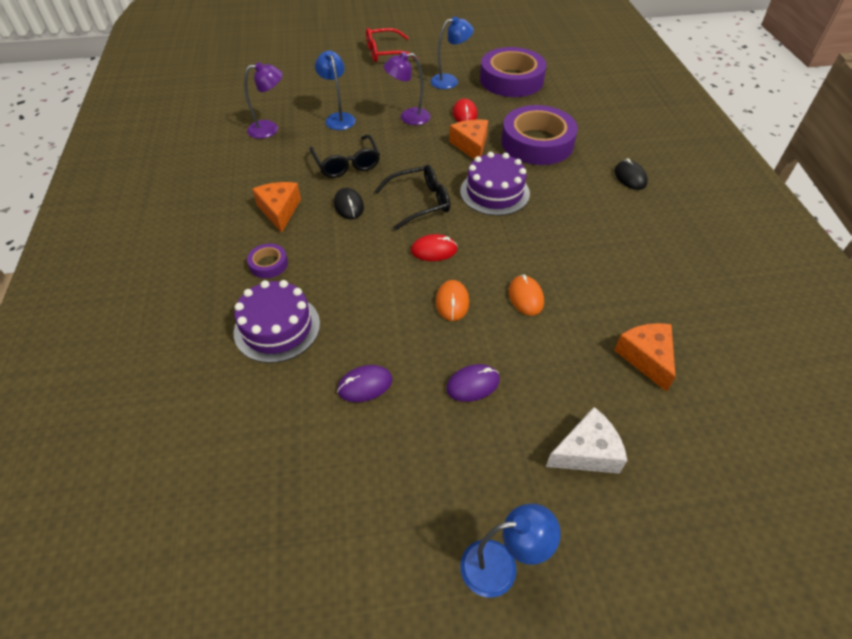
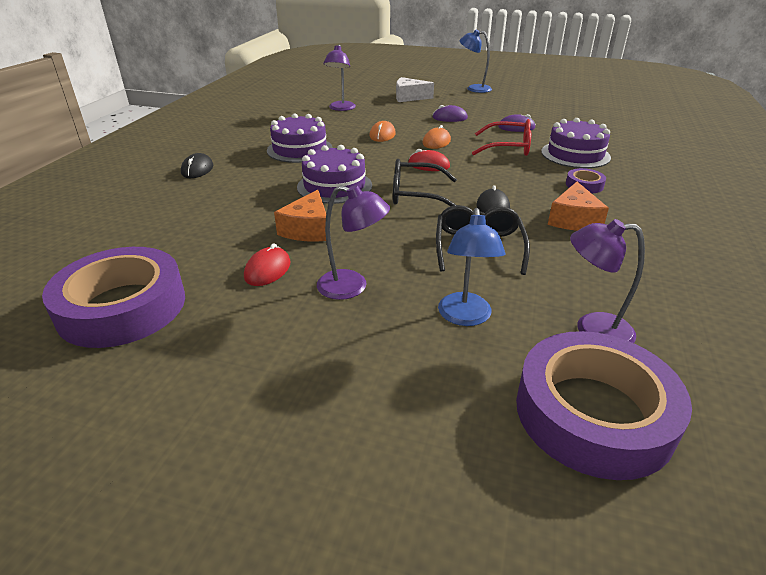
camera: 155 degrees left, 15 degrees down
red glasses [366,28,419,62] -> red glasses moved to [472,119,531,156]
blue lamp [430,16,474,89] -> none
purple tape [501,105,578,165] -> purple tape moved to [516,331,692,480]
orange cheese [614,323,676,392] -> purple lamp [323,45,356,111]
none -> purple cake [267,113,333,163]

